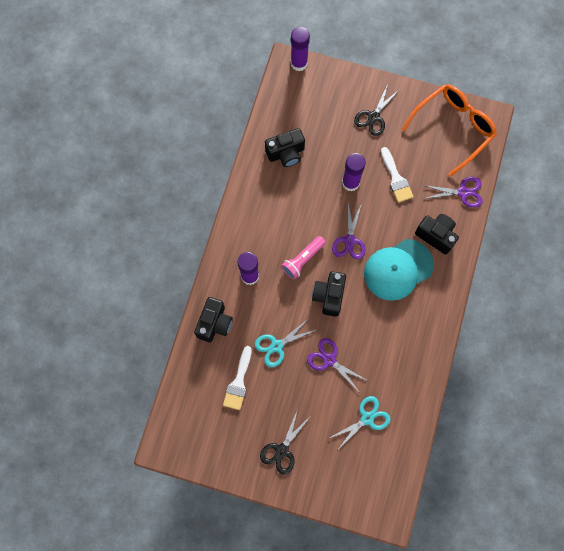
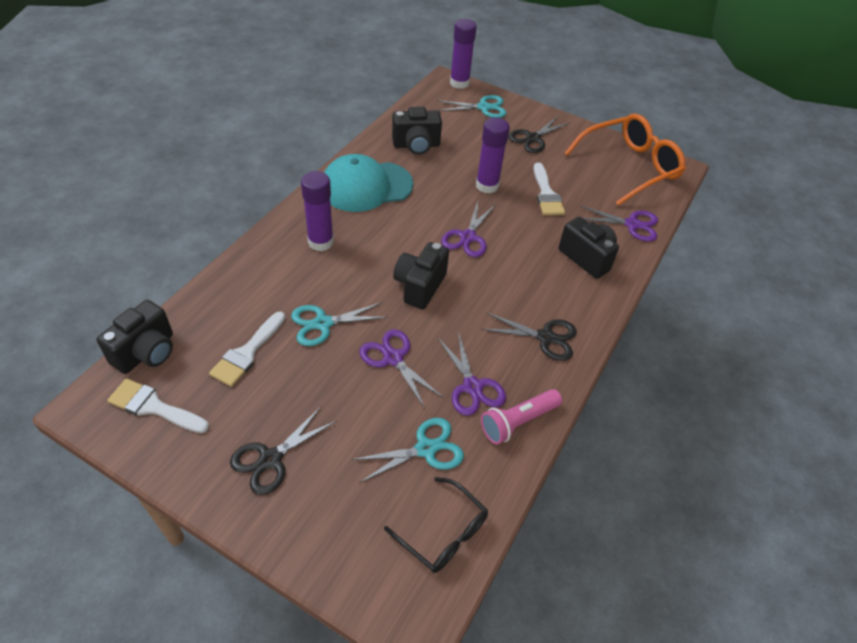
camera: 10 degrees right, 25 degrees down
black camera [194,297,233,342] -> black camera moved to [97,300,173,374]
pink flashlight [281,236,326,279] -> pink flashlight moved to [481,389,562,444]
turquoise cap [364,239,434,301] -> turquoise cap moved to [324,154,414,212]
none -> white brush [107,378,209,433]
none -> black glasses [384,477,488,573]
none -> turquoise scissors [437,95,507,118]
none -> purple scissors [438,332,506,416]
none -> black scissors [481,312,577,361]

